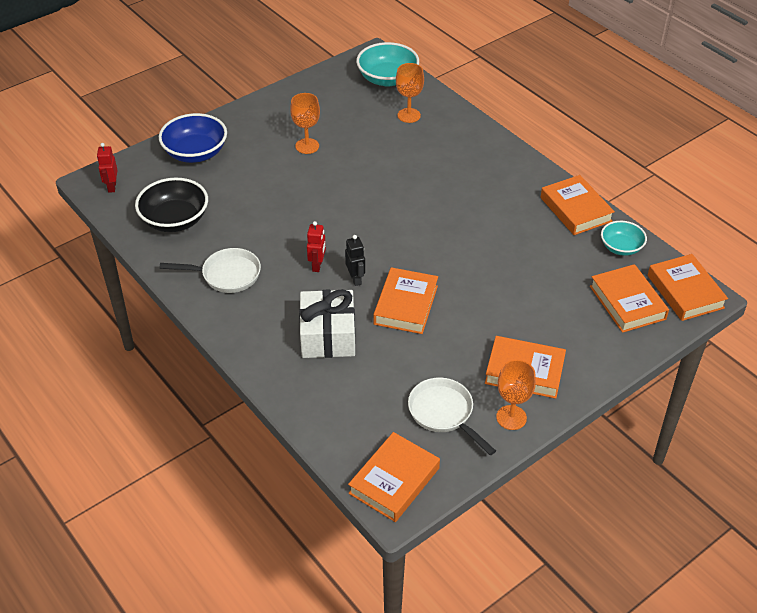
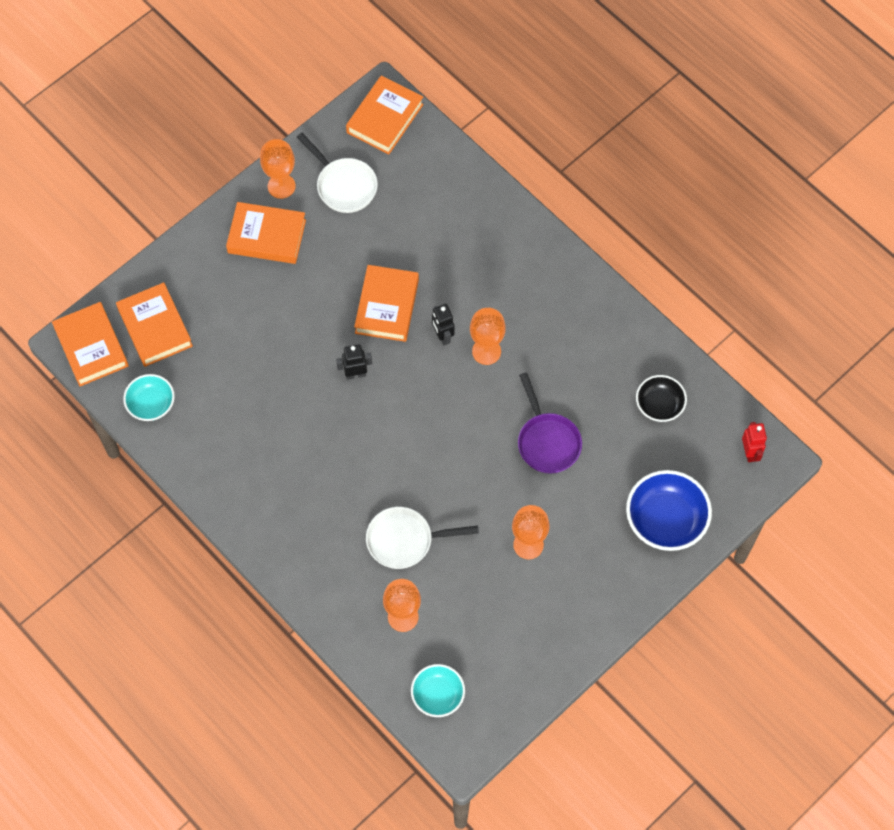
camera: 175 degrees right, 20 degrees up
black bowl [135,177,208,232] -> black bowl [636,375,687,422], size x0.62
white pan [160,248,261,293] -> white pan moved to [366,507,479,569]
white gift [299,289,355,358] -> none
red robot [307,221,326,272] -> orange goblet [470,308,506,365]
turquoise bowl [356,42,419,87] -> turquoise bowl [411,664,465,717], size x0.62
orange book [541,175,615,235] -> none
none -> black robot [336,344,372,380]
none -> purple pan [518,372,582,474]

